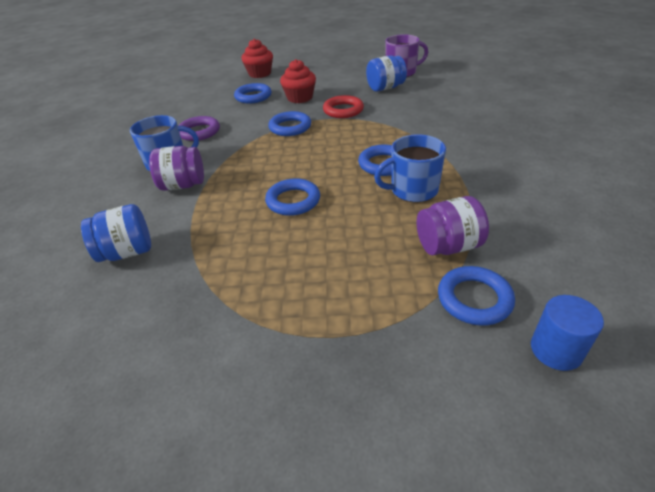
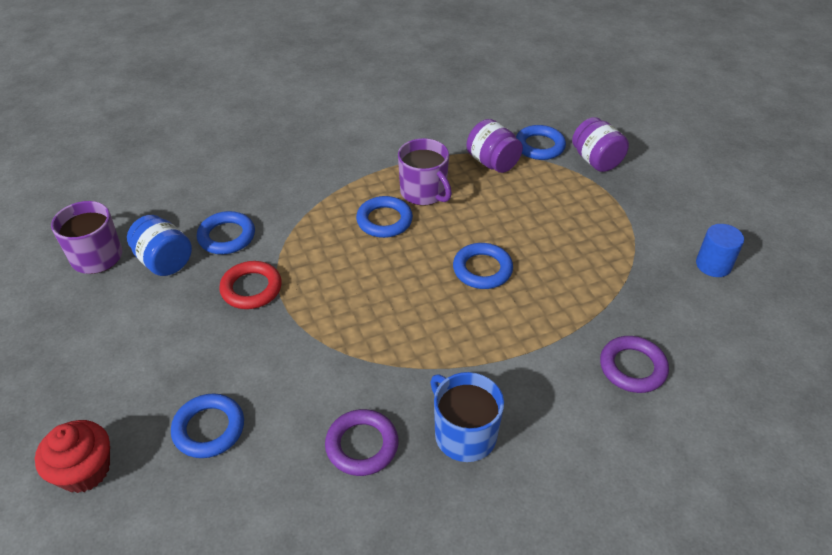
camera: 115 degrees left, 5 degrees up
blue jar [81,204,151,262] -> purple ring [600,336,669,393]
purple jar [149,146,204,191] -> purple jar moved to [572,117,629,172]
blue ring [268,111,311,136] -> blue ring moved to [197,211,255,254]
red cupcake [280,59,316,103] -> none
blue mug [374,134,446,202] -> purple mug [398,138,452,205]
blue cylinder [531,295,604,371] -> blue cylinder moved to [696,224,744,277]

